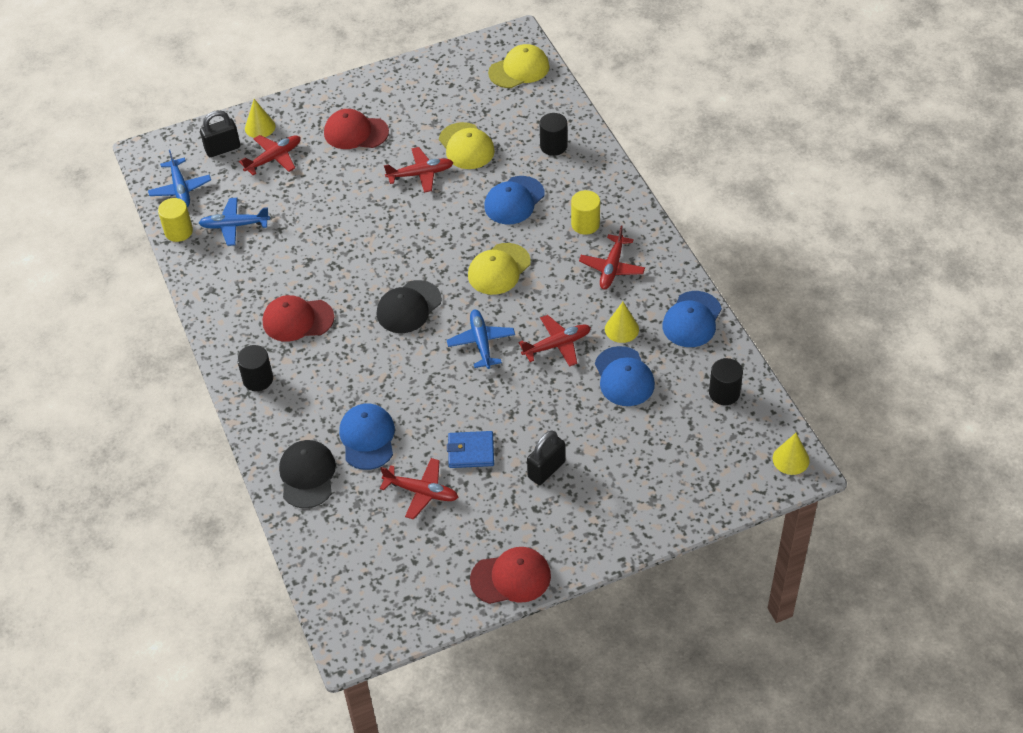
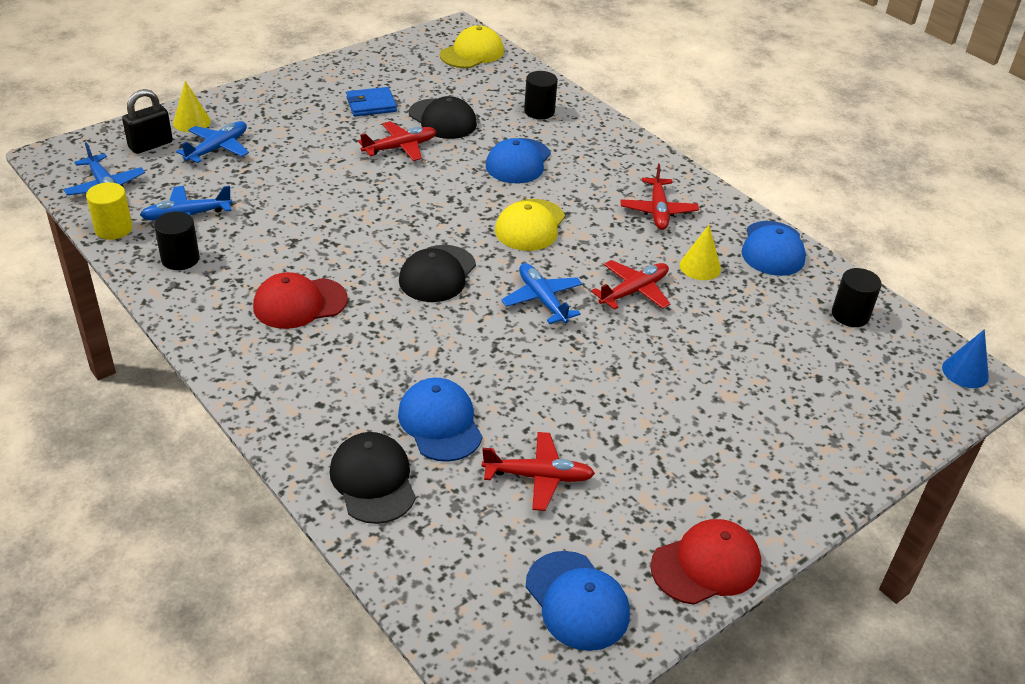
camera: 20 degrees left, 10 degrees down
black cylinder [237,345,273,391] -> black cylinder moved to [154,212,200,270]
red plane [239,135,301,175] -> blue plane [176,121,249,163]
red cap [324,109,389,149] -> none
yellow cap [439,122,495,169] -> black cap [409,96,477,139]
blue wallet [447,431,494,468] -> blue wallet moved to [346,87,397,116]
black padlock [527,430,565,485] -> none
yellow cylinder [571,190,600,235] -> none
blue cap [595,346,655,406] -> blue cap moved to [526,551,630,651]
yellow cone [772,433,810,475] -> blue cone [942,329,989,388]

